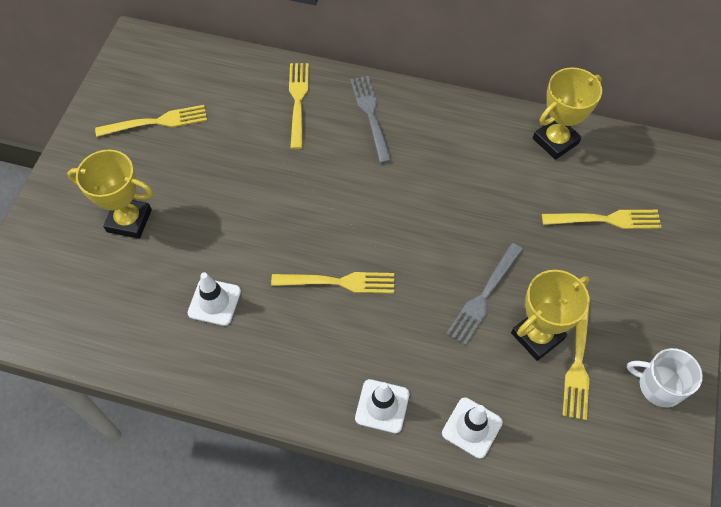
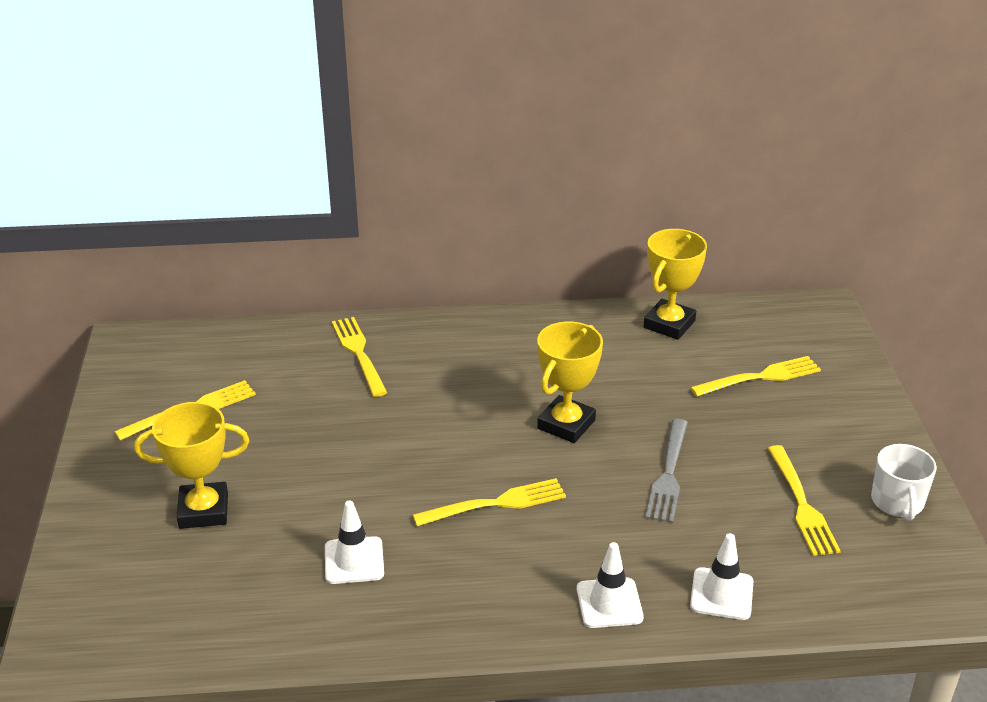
camera: 20 degrees left, 25 degrees down
grey fork [350,76,392,163] -> none
yellow trophy [511,270,590,361] -> yellow trophy moved to [537,322,603,443]
white mug [627,348,703,407] -> white mug turned 90 degrees counterclockwise [871,444,937,521]

